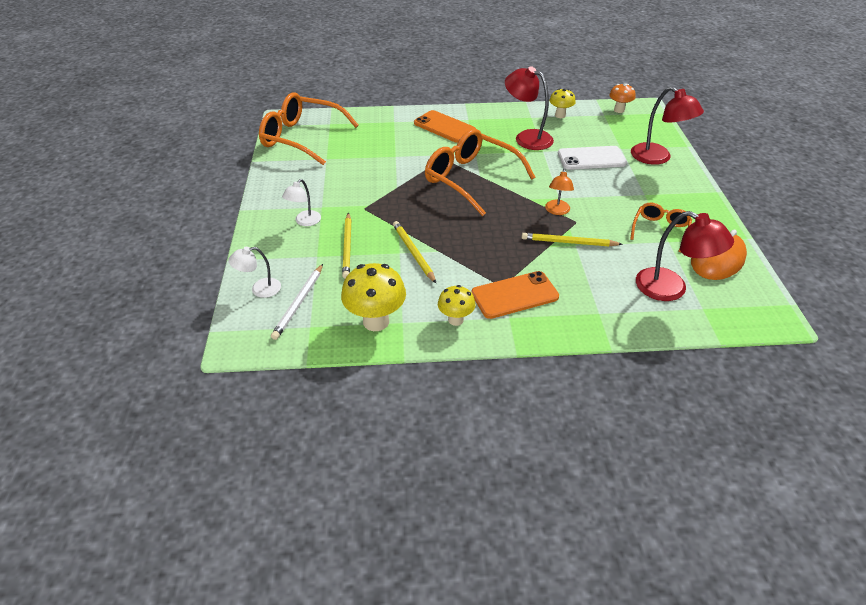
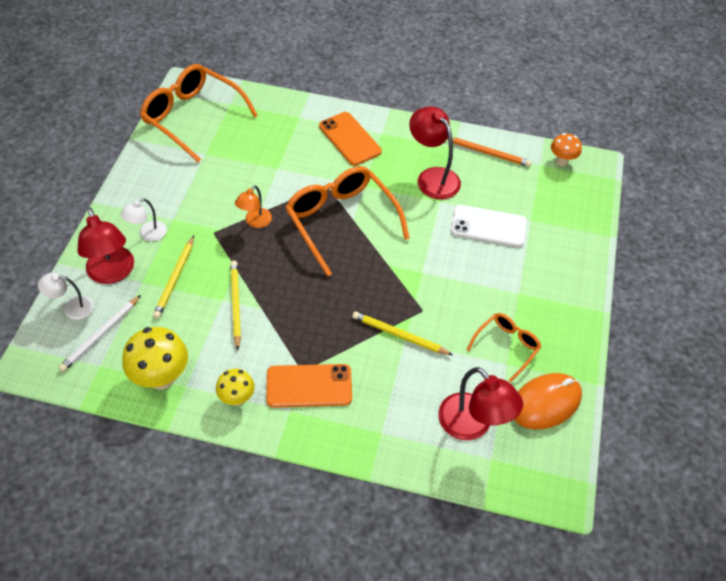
camera: 15 degrees right, 10 degrees up
orange lamp [545,169,574,215] -> orange lamp moved to [235,185,272,228]
yellow mushroom [550,88,576,118] -> orange pencil [447,137,532,167]
red lamp [631,87,704,165] -> red lamp moved to [77,207,134,284]

